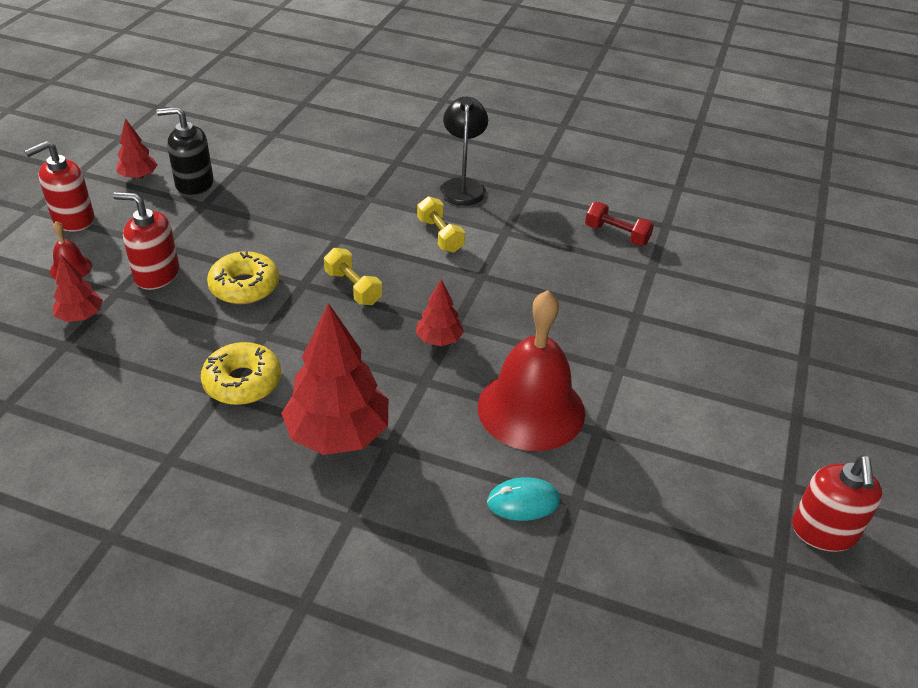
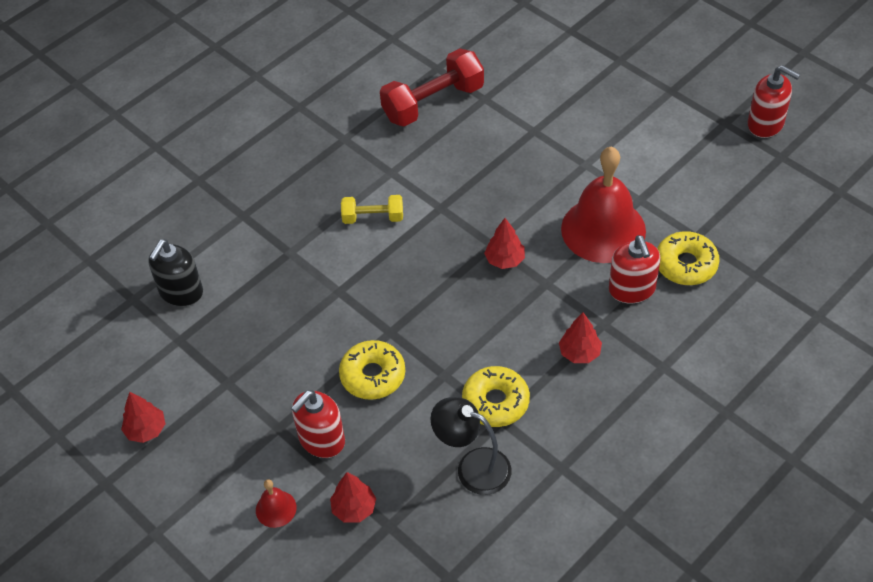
camera: 60 degrees left, 10 degrees up
red soap dispenser [25,141,94,232] -> red soap dispenser moved to [609,235,660,303]
black soap dispenser [157,107,214,196] -> black soap dispenser moved to [148,239,203,307]
red tree [281,303,388,455] -> red tree [559,312,602,363], size x0.51
yellow dumbbell [324,248,382,305] -> none
black lamp [439,97,488,206] -> black lamp moved to [430,397,511,495]
turquoise mouse [487,477,560,521] -> yellow donut [657,231,720,285]
red dumbbell [585,202,654,246] -> red dumbbell [380,49,484,127], size x1.79

